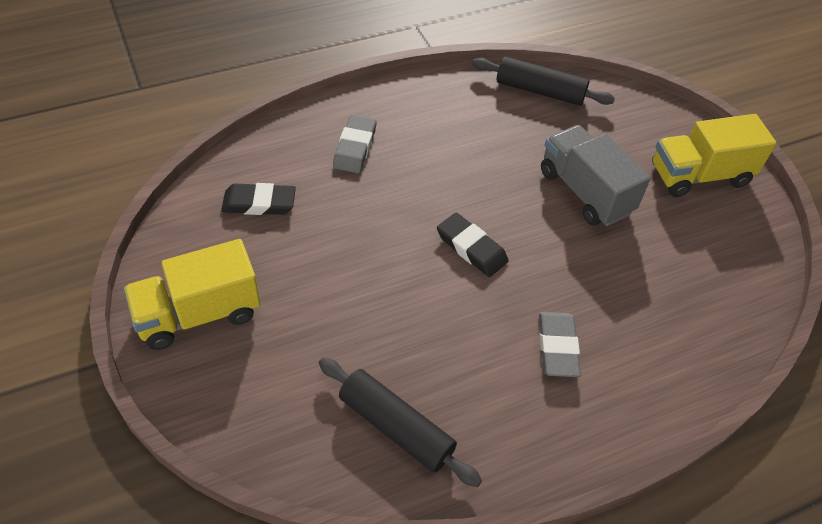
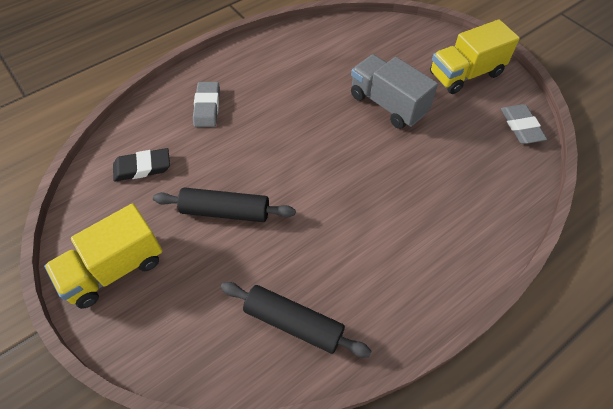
camera: 10 degrees left, 5 degrees up
black eraser [437,213,509,277] -> none
black rolling pin [472,56,615,106] -> black rolling pin moved to [153,187,296,222]
grey eraser [539,312,581,377] -> grey eraser moved to [501,104,547,144]

